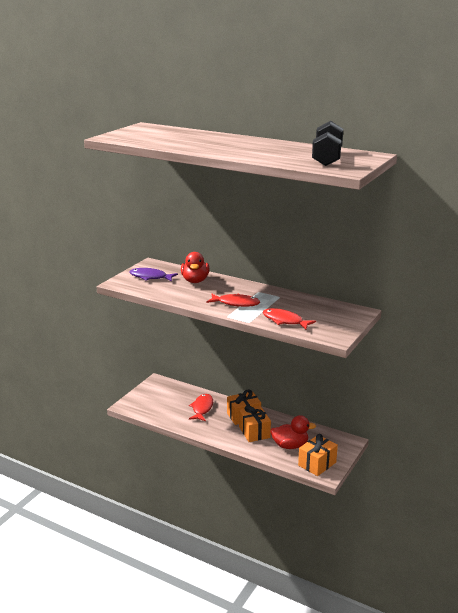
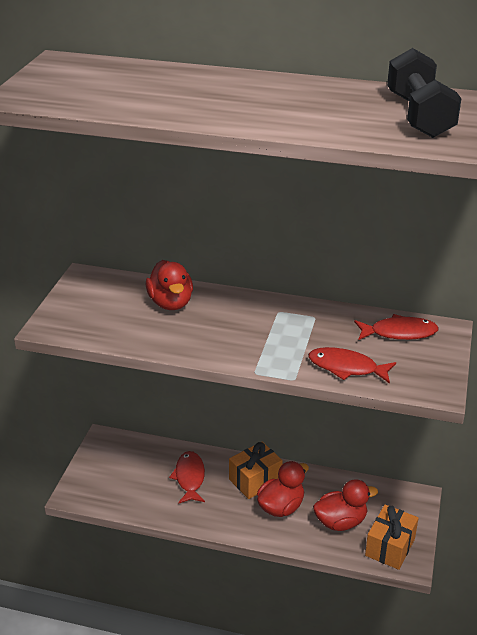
camera: 15 degrees left, 10 degrees up
purple fish [129,268,178,282] -> none
red fish [207,294,260,307] -> red fish moved to [354,314,439,340]
orange gift [239,405,271,442] -> red duck [257,461,309,517]

